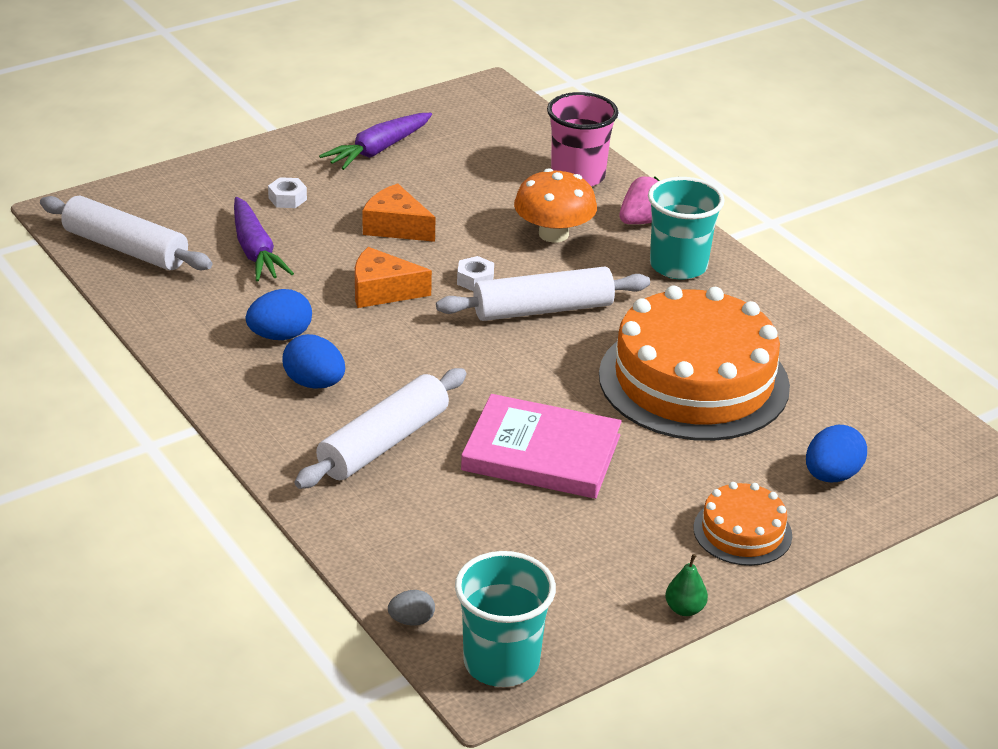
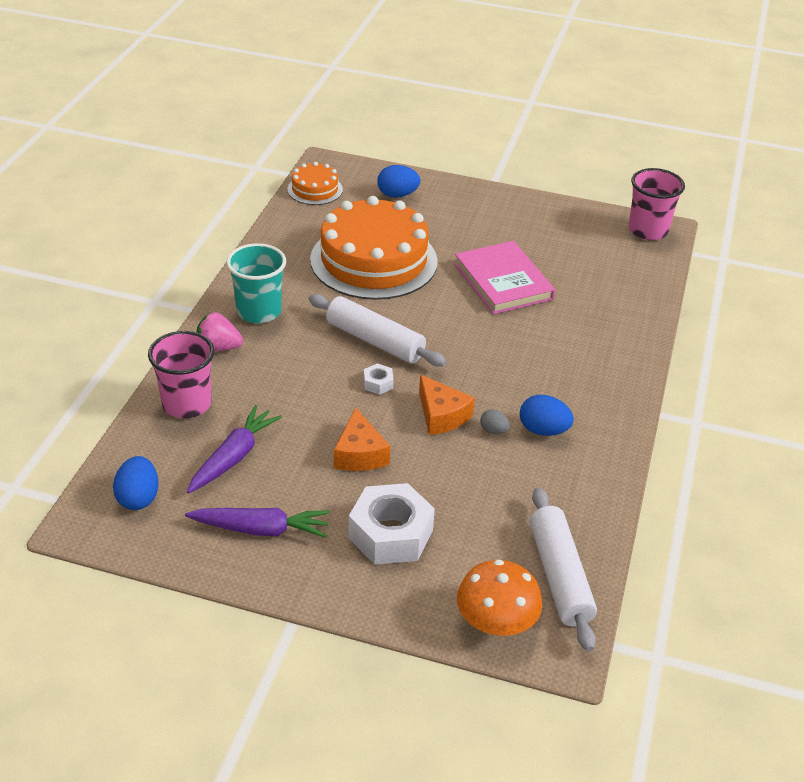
camera: 130 degrees left, 5 degrees up
purple carrot [234,197,294,281] -> purple carrot moved to [187,405,282,493]
white nut [268,177,307,208] -> white nut [348,483,435,565], size x2.27
blue egg [282,334,345,389] -> blue egg moved to [113,456,159,510]
white rolling pin [294,368,466,489] -> none
grey egg [388,590,435,626] -> grey egg moved to [480,409,510,434]
turquoise cup [455,551,556,687] -> pink cup [628,168,685,240]
orange mushroom [514,168,597,243] -> orange mushroom moved to [457,559,542,636]
green pear [665,554,708,616] -> none
orange cake [693,482,792,566] -> orange cake moved to [287,162,343,205]

